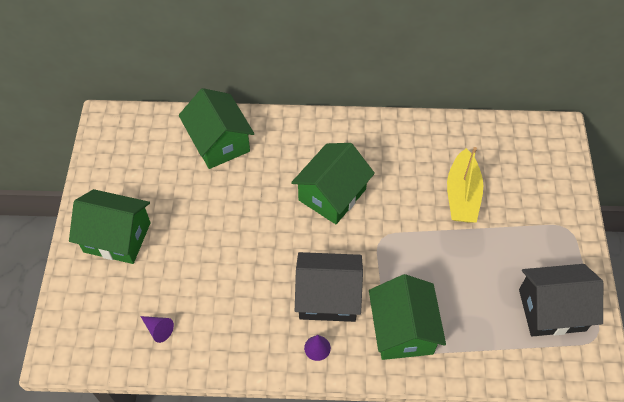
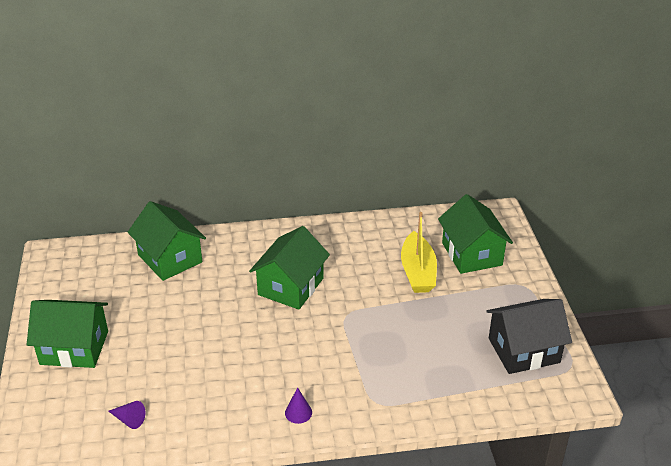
camera: 10 degrees left, 20 degrees down
black house [295,252,363,322] -> none
green house [369,274,446,360] -> green house moved to [438,194,513,274]

